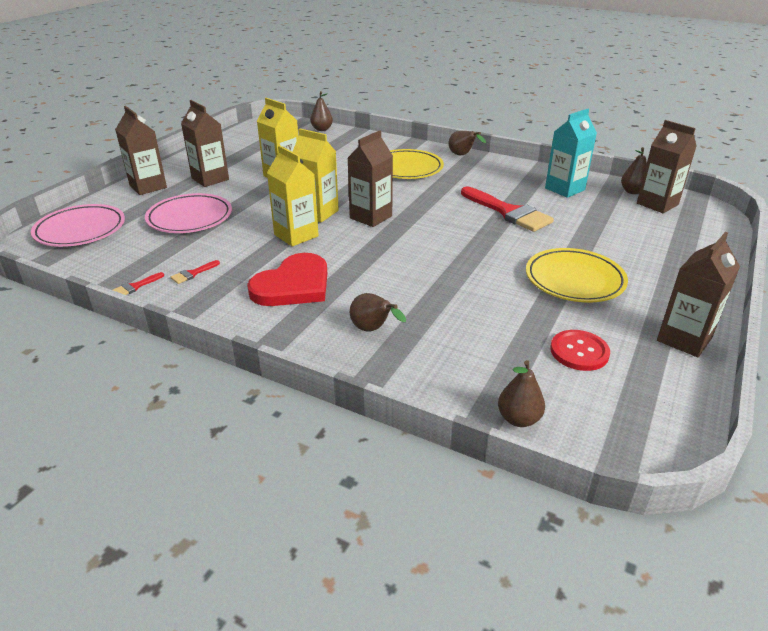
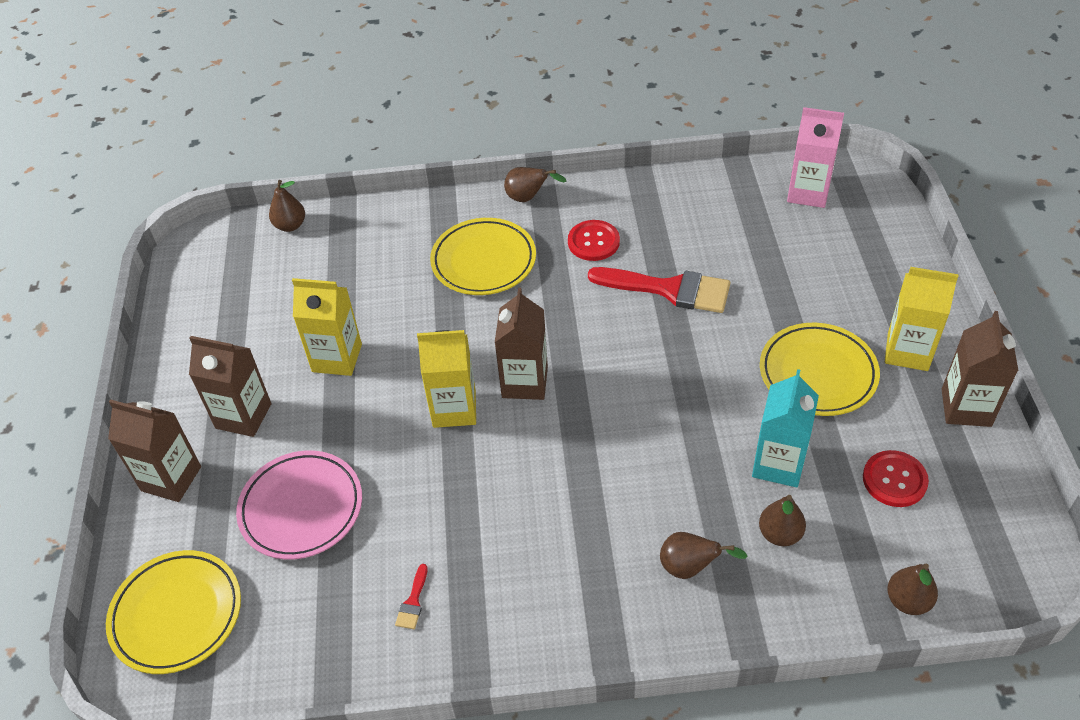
camera: 30 degrees left, 15 degrees up
pink plate [31,204,125,247] -> yellow plate [106,550,241,674]
red brush [113,272,164,295] -> none
red heart [247,253,327,306] -> none
yellow carton [267,145,319,247] -> yellow carton moved to [885,267,959,371]
turquoise carton [545,109,597,198] -> turquoise carton moved to [752,369,819,487]
brown pear [621,147,647,194] -> brown pear moved to [759,495,806,546]
brown carton [637,120,697,213] -> pink carton [787,107,844,208]
none -> red button [568,220,620,261]

